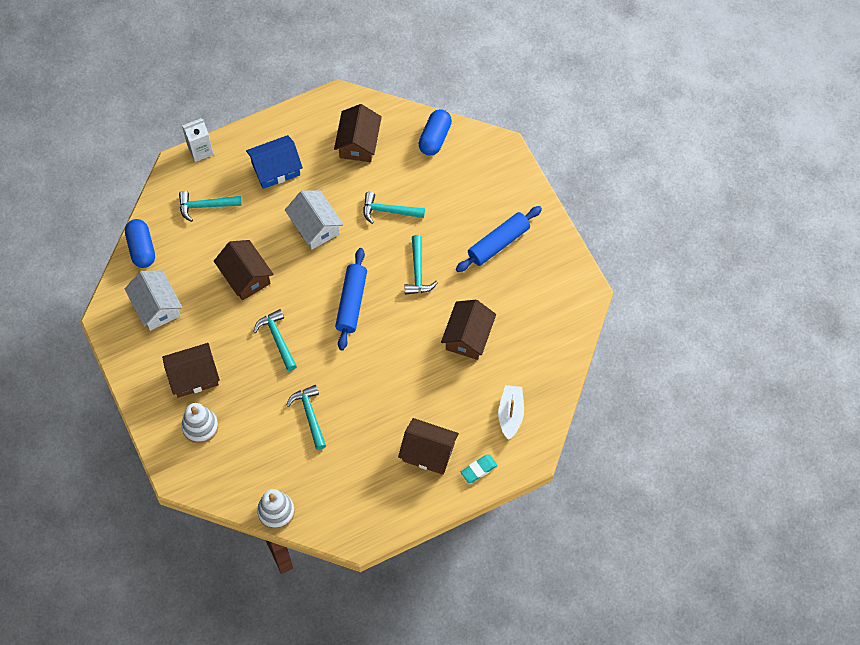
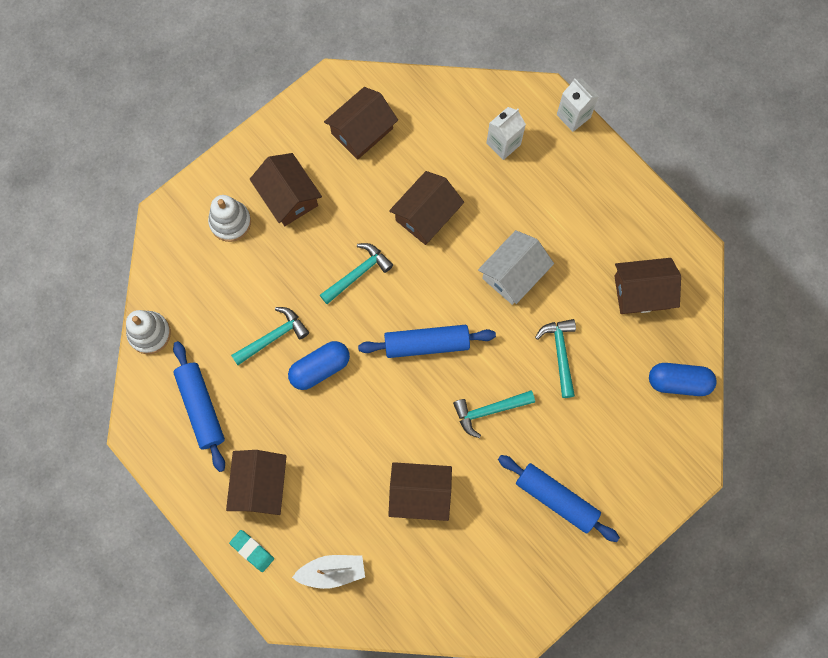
camera: 75 degrees right, 10 degrees up
blue capsule [125,219,155,268] -> blue capsule moved to [288,341,350,390]
white house [125,270,183,331] -> brown house [324,87,398,160]
turquoise hammer [179,191,242,222] -> white carton [486,107,526,160]
blue house [246,135,303,189] -> none
none -> blue rolling pin [173,341,225,472]

